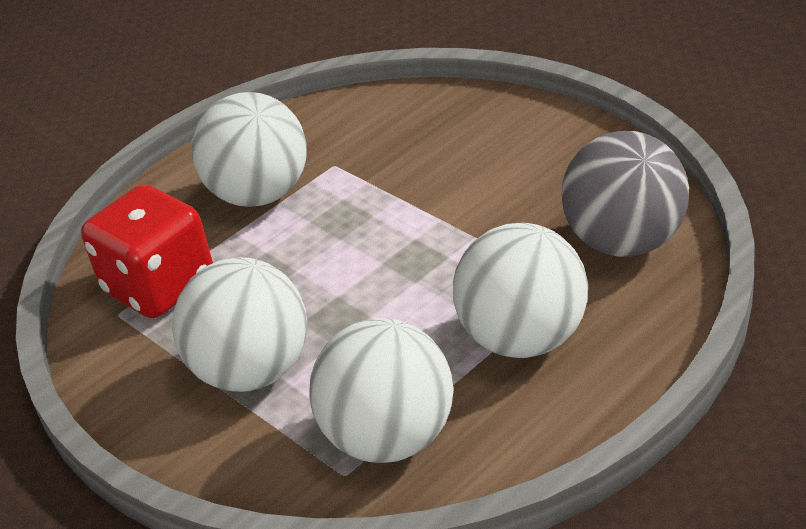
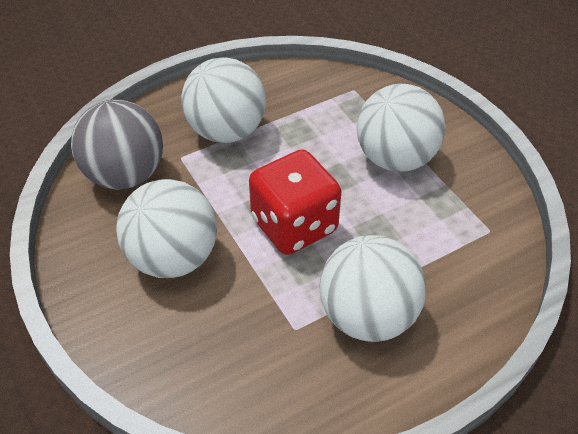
camera: 170 degrees left, 10 degrees up
red dice [81,184,213,318] -> red dice moved to [249,149,341,255]
white ball [309,318,454,463] -> white ball moved to [116,179,217,278]

